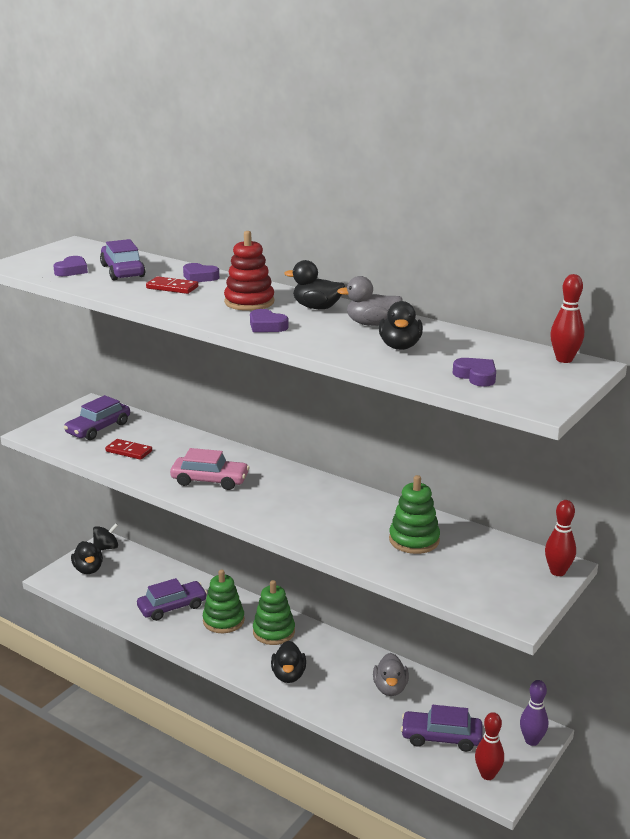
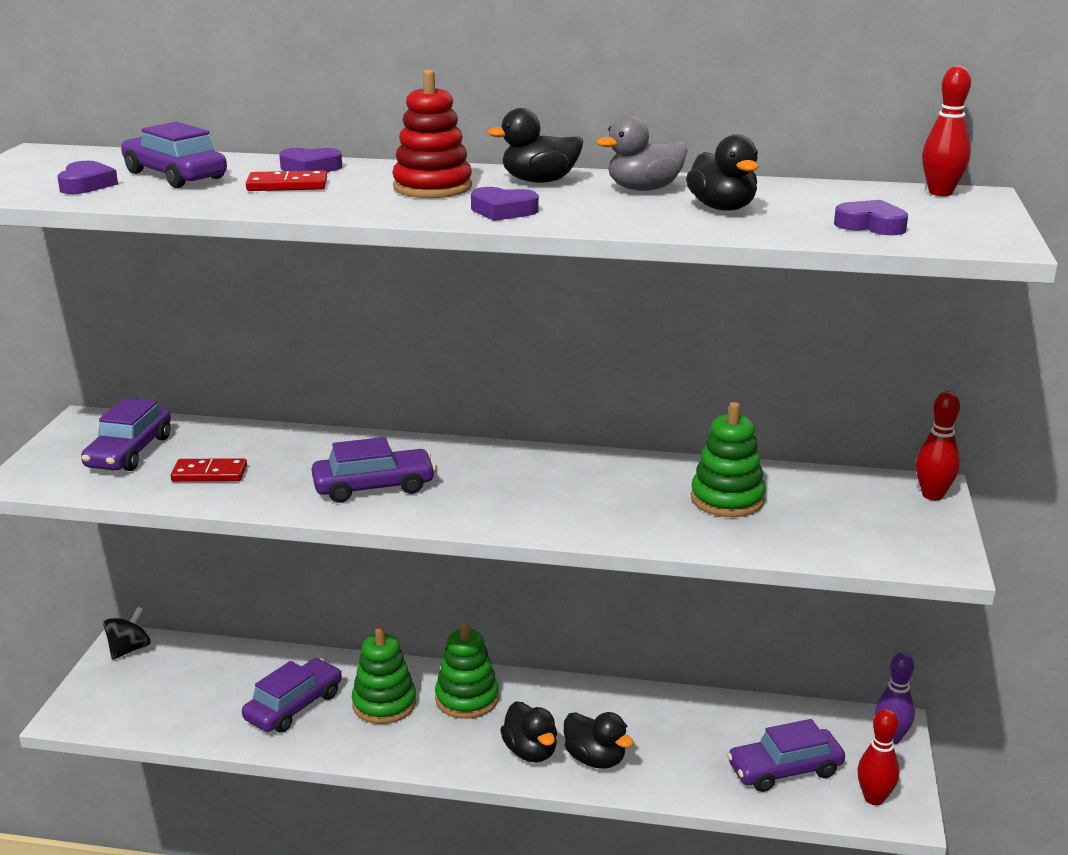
camera: 25 degrees left, 0 degrees up
black duck [71,541,103,574] -> black duck moved to [564,712,634,769]
pink car [170,448,250,490] -> purple car [312,437,436,503]
grey duck [373,653,409,696] -> none

